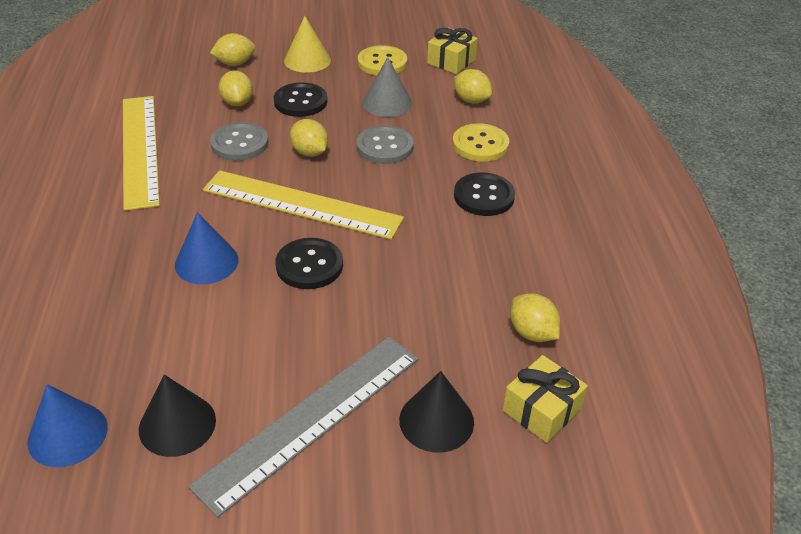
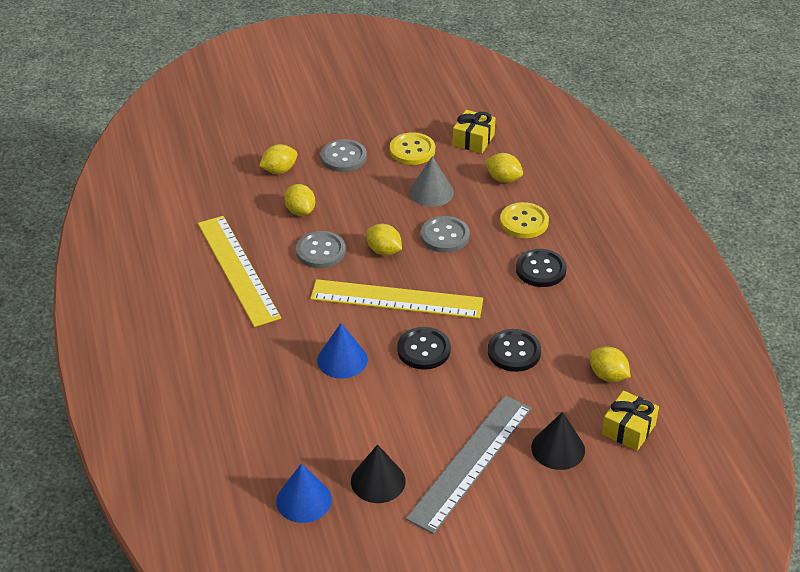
camera: 10 degrees left, 0 degrees up
black button [274,82,327,117] -> black button moved to [488,329,541,372]
yellow cone [284,16,331,73] -> grey button [321,139,367,172]

